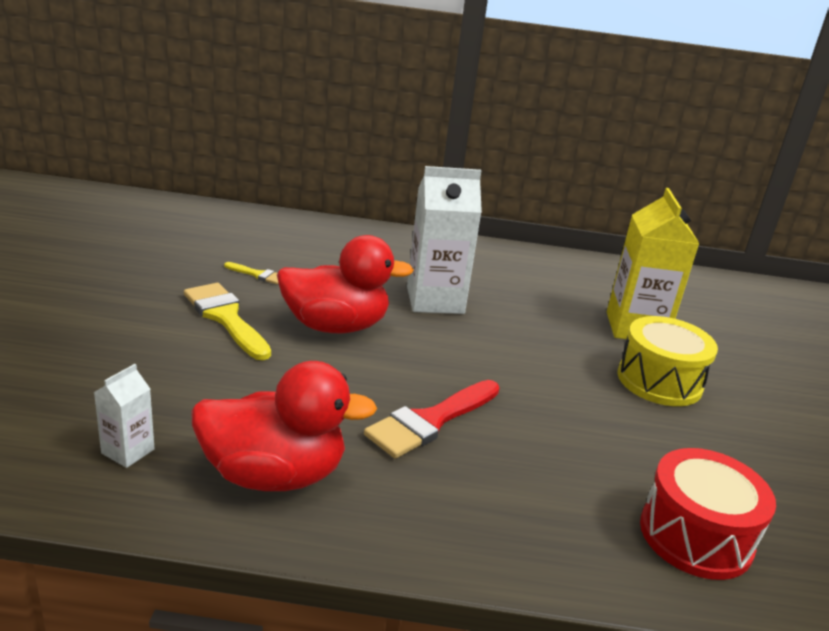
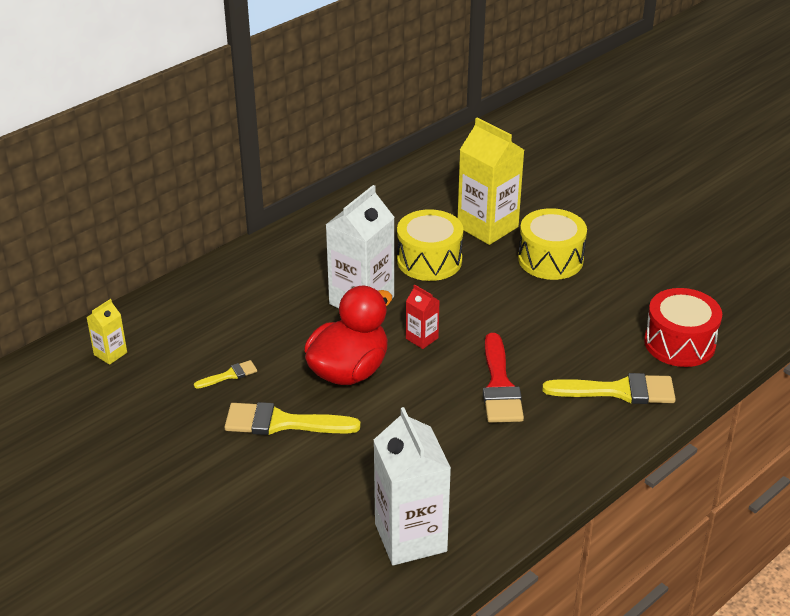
camera: 45 degrees left, 10 degrees up
white carton [94,364,155,468] -> white carton [374,407,451,565], size x2.09
red duck [191,361,377,491] -> none
none -> yellow carton [87,299,127,365]
none -> yellow drum [397,209,463,281]
none -> red carton [406,284,440,349]
none -> yellow brush [542,373,676,404]

